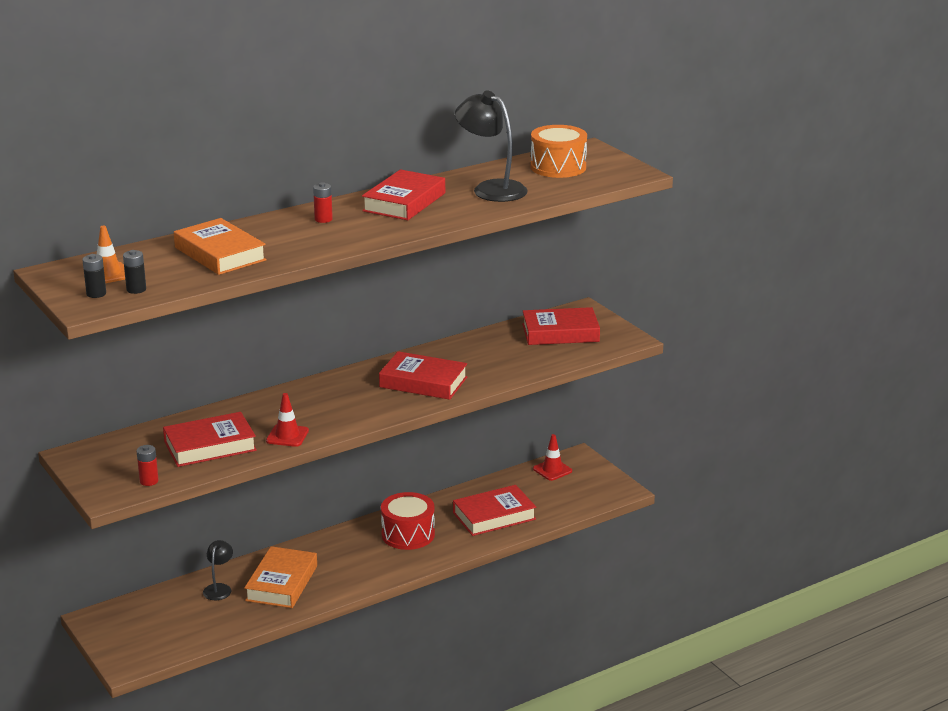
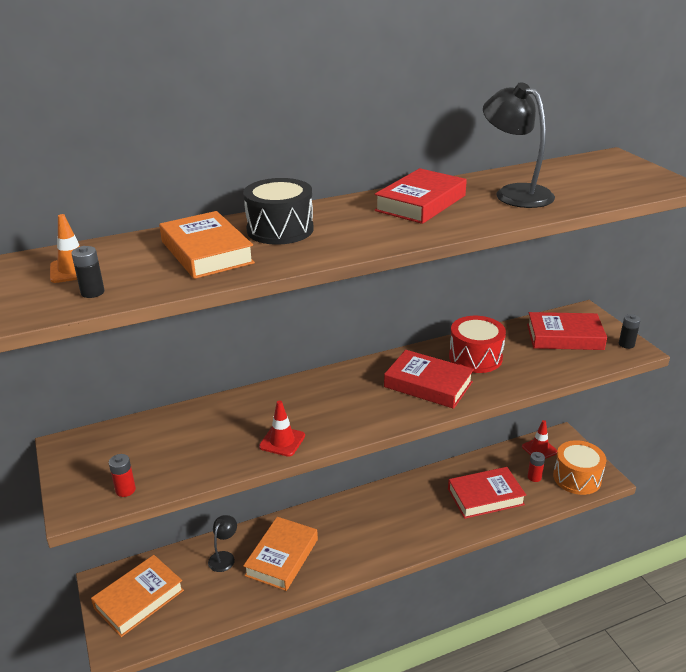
camera: 10 degrees right, 5 degrees up
black battery [82,254,106,298] -> black battery moved to [619,314,641,349]
red book [163,412,257,467] -> none
red battery [313,182,333,223] -> red battery moved to [528,452,545,482]
red drum [381,492,435,550] -> red drum moved to [449,316,506,373]
orange drum [531,125,587,178] -> orange drum moved to [553,440,607,495]
none -> orange book [91,555,184,637]
none -> black drum [243,178,314,245]

